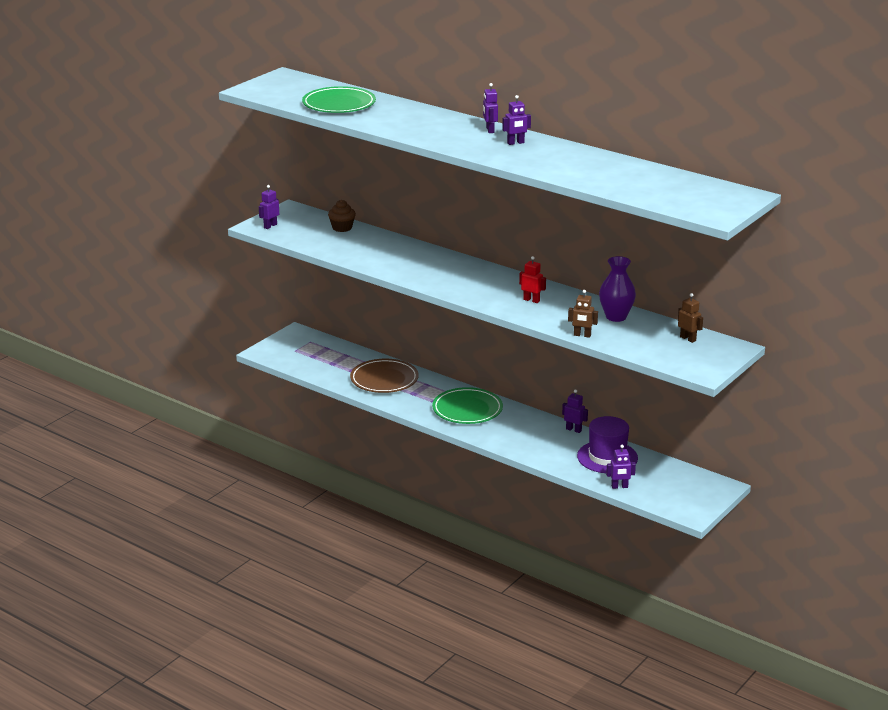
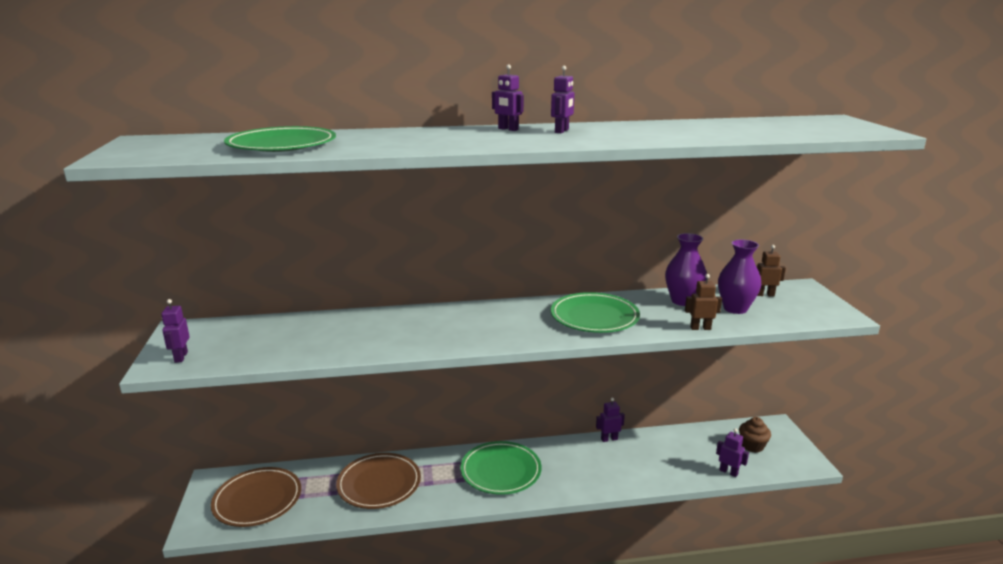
camera: 45 degrees left, 5 degrees down
brown cupcake [328,200,356,232] -> brown cupcake moved to [739,417,771,453]
red robot [519,256,546,303] -> green plate [551,292,640,333]
brown robot [568,290,598,338] -> brown robot turned 150 degrees counterclockwise [685,274,722,330]
purple hat [577,416,638,473] -> none
purple robot [606,445,636,489] -> purple robot turned 90 degrees counterclockwise [716,428,749,477]
none -> brown plate [211,467,301,527]
none -> purple vase [718,239,761,314]

